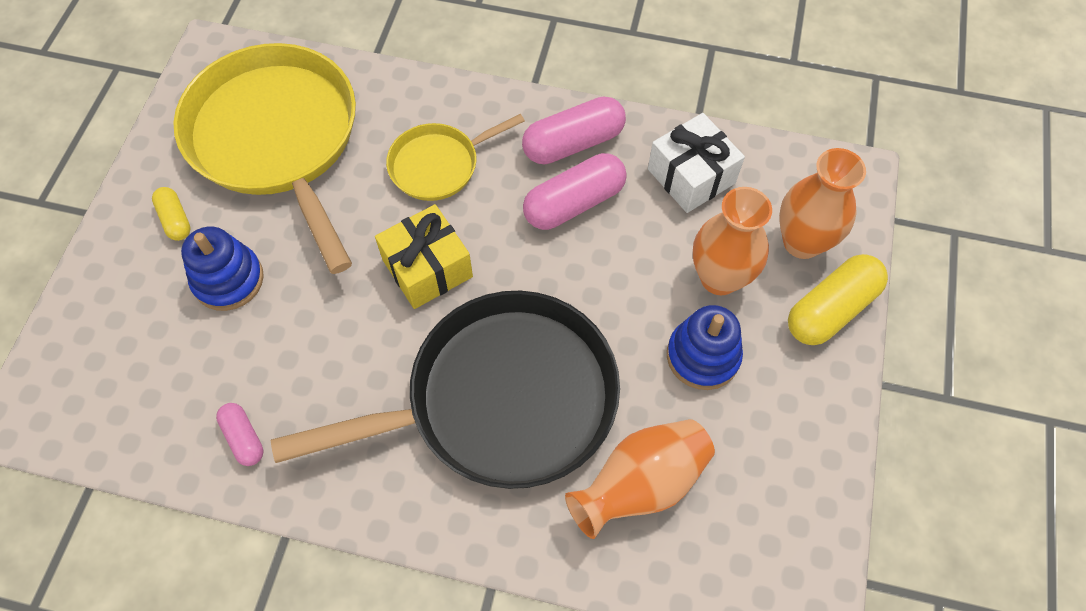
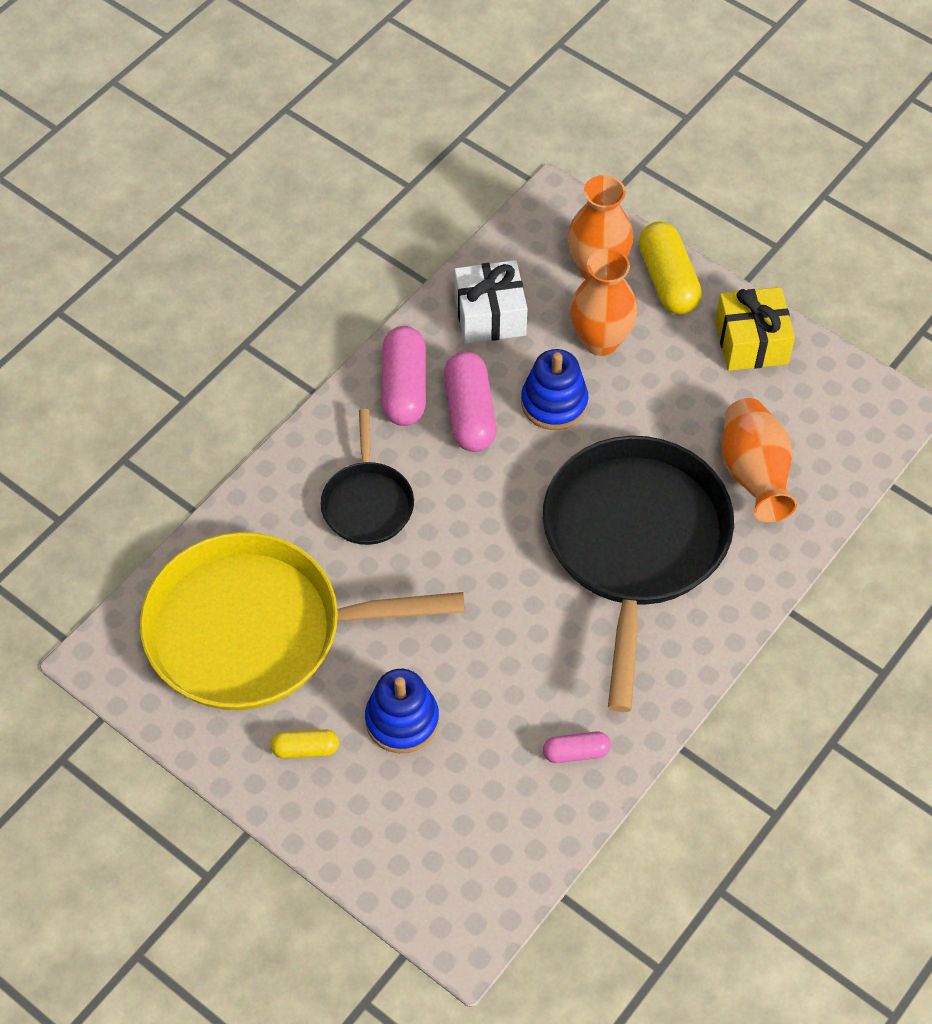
camera: 65 degrees left, 5 degrees down
yellow gift [375,204,473,309] -> yellow gift moved to [715,287,795,371]
yellow pan [386,114,525,201] -> black pan [320,409,414,545]
blue stacking toy [667,305,743,390] -> blue stacking toy moved to [521,349,588,430]

